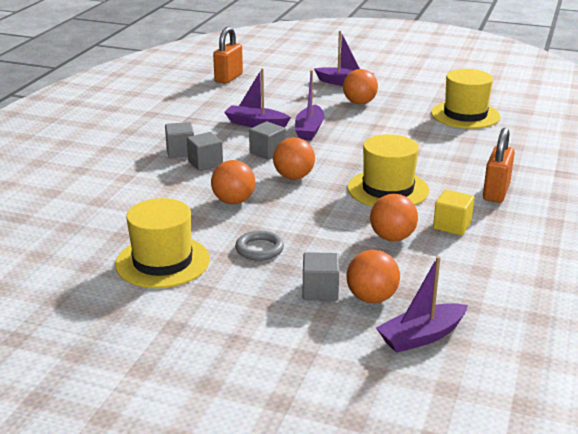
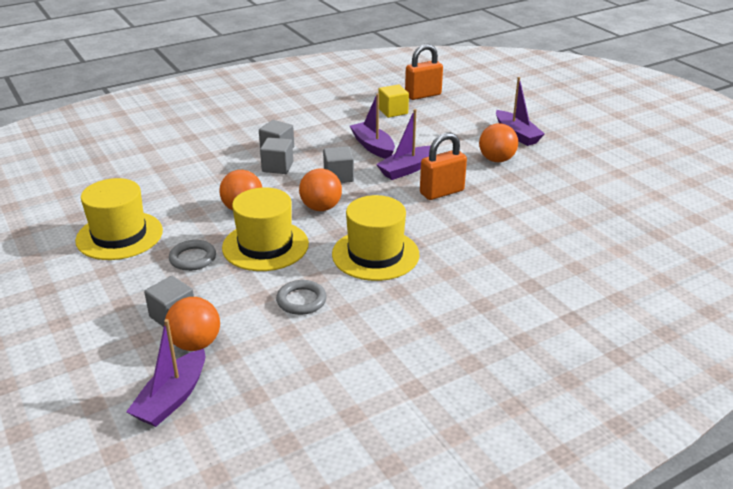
camera: 40 degrees right, 5 degrees up
orange ball [370,194,418,241] -> grey ring [276,280,327,315]
purple boat [376,256,468,353] -> purple boat turned 75 degrees counterclockwise [126,319,205,427]
yellow hat [431,69,501,129] -> yellow hat moved to [222,187,309,271]
yellow cube [433,190,474,235] -> yellow cube moved to [379,84,409,118]
orange padlock [483,128,515,203] -> orange padlock moved to [420,132,467,200]

